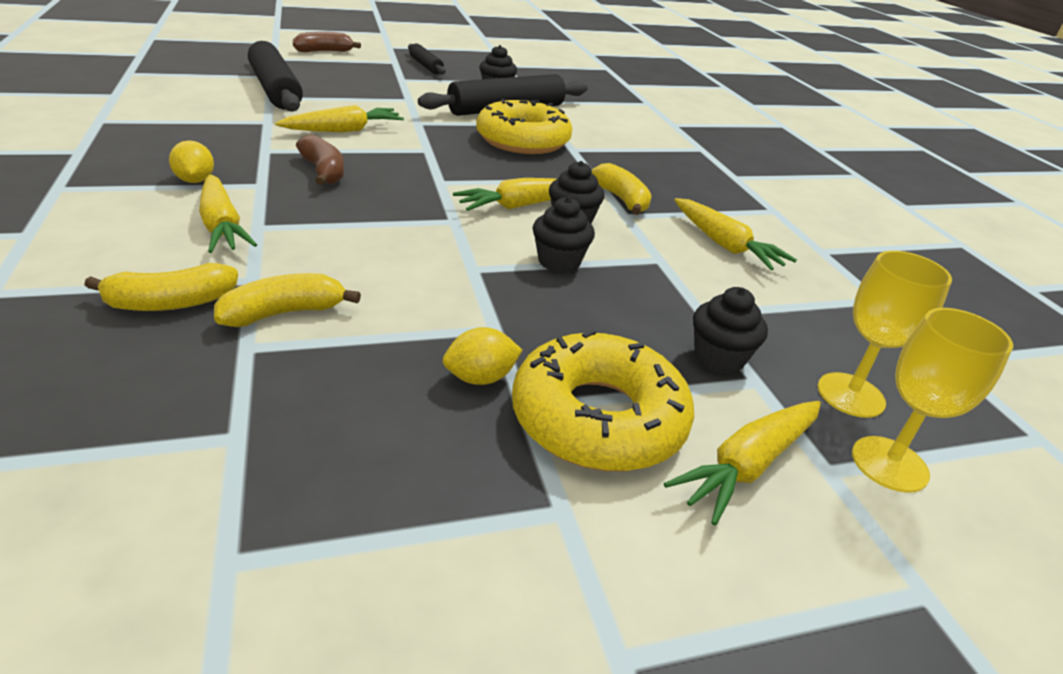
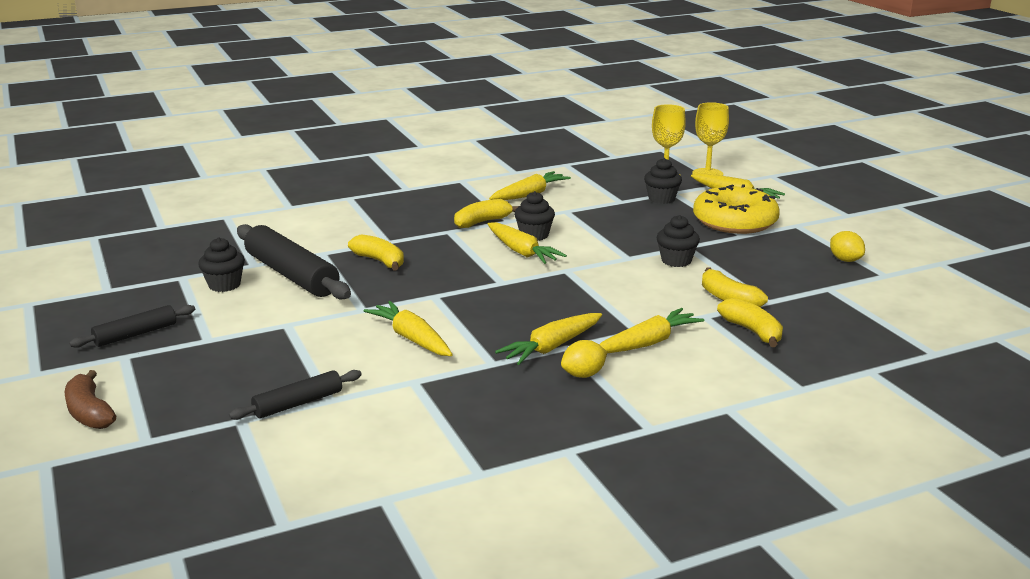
camera: 95 degrees left, 10 degrees down
black rolling pin [248,41,303,112] -> black rolling pin [229,370,362,420], size x0.54
brown banana [296,134,344,185] -> none
yellow lemon [443,327,522,385] -> yellow lemon moved to [830,231,865,262]
yellow donut [476,99,572,154] -> yellow banana [348,234,404,270]
black cupcake [533,196,595,273] -> black cupcake moved to [657,215,700,267]
none -> yellow carrot [495,313,602,365]

